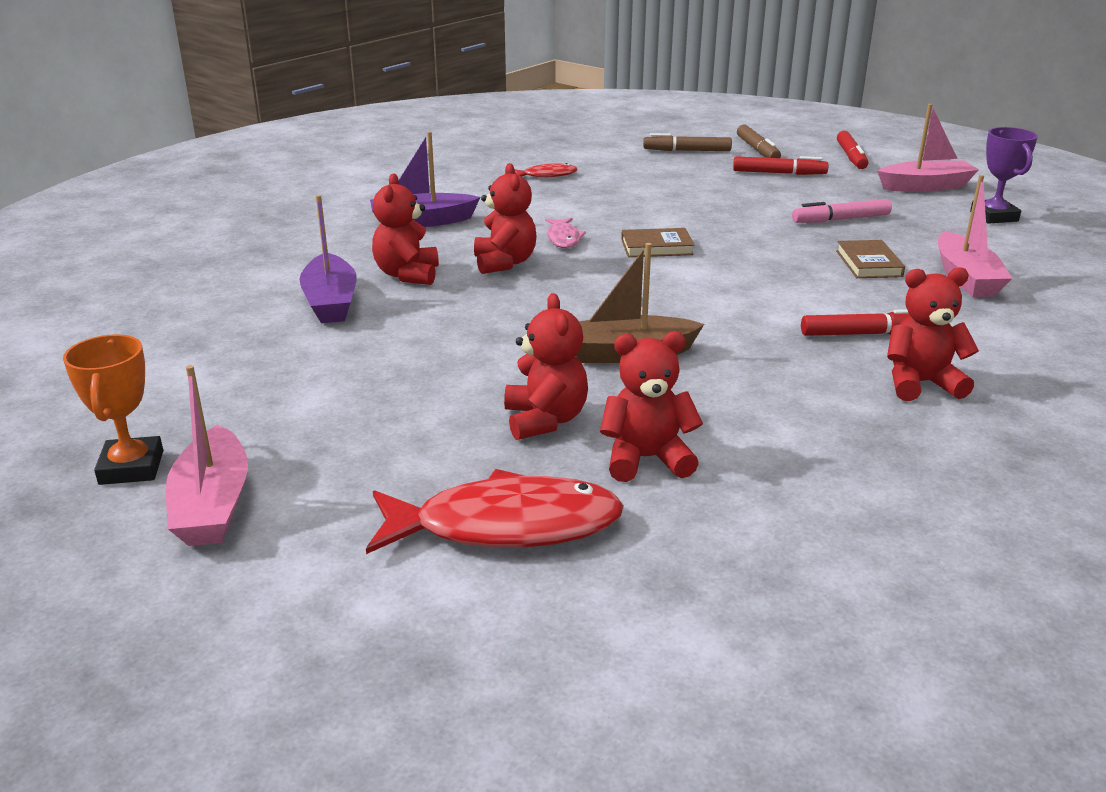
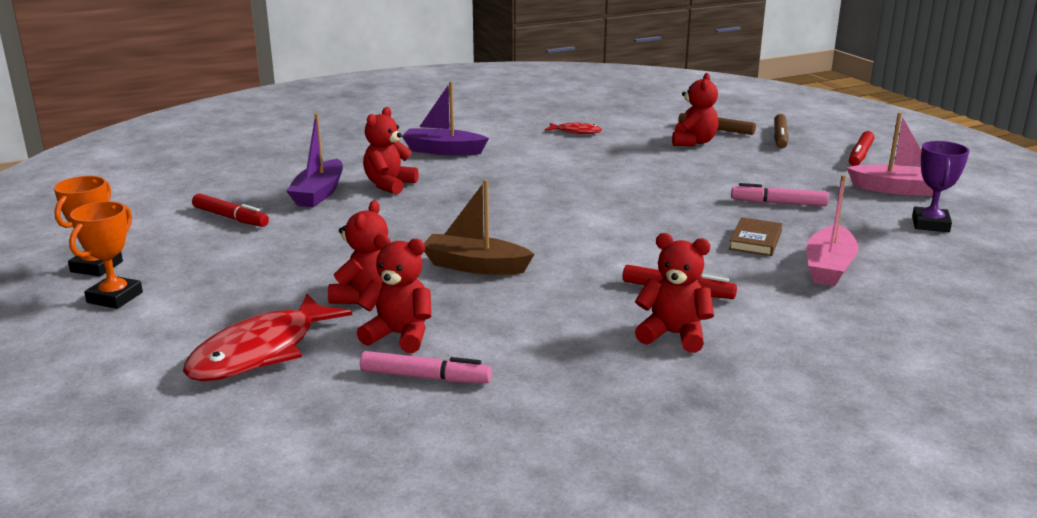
camera: 25 degrees right, 5 degrees down
pink boat [166,365,248,546] -> orange trophy [69,201,143,309]
red fish [366,469,624,554] -> red fish turned 105 degrees clockwise [183,294,352,381]
red teddy bear [474,163,536,274] -> red teddy bear moved to [672,73,719,146]
pink fish [545,218,586,248] -> none
brown book [621,228,694,257] -> none
red marker [733,156,829,175] -> red marker moved to [192,193,269,227]
none -> pink marker [360,351,492,383]

